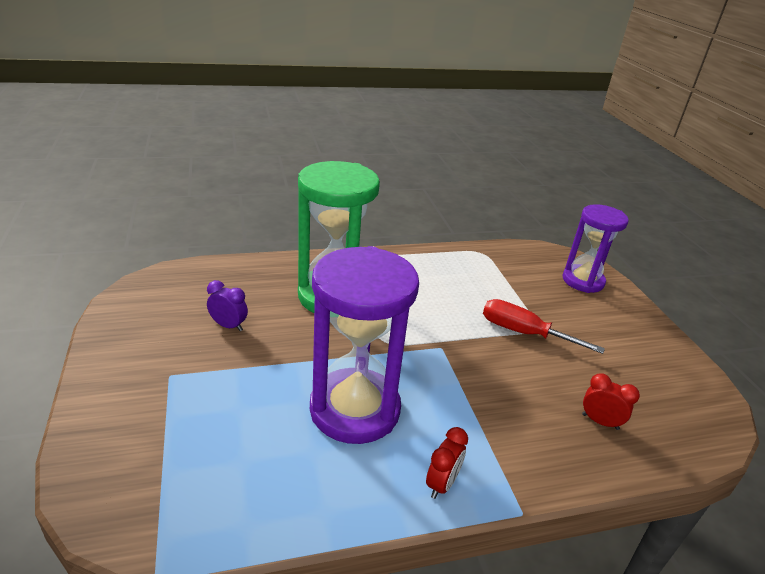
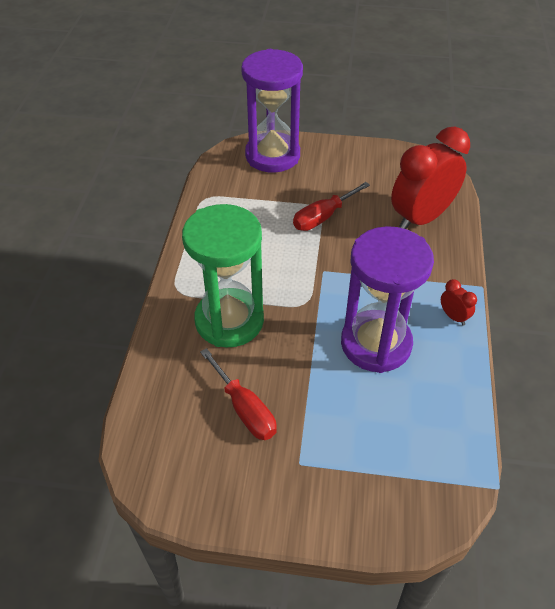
camera: 65 degrees left, 15 degrees up
purple clock [207,280,248,331] -> red screwdriver [200,348,277,440]
purple hourglass [563,204,629,293] -> purple hourglass [241,49,303,173], size x1.55
red clock [582,373,640,430] -> red clock [391,127,470,229], size x2.50

